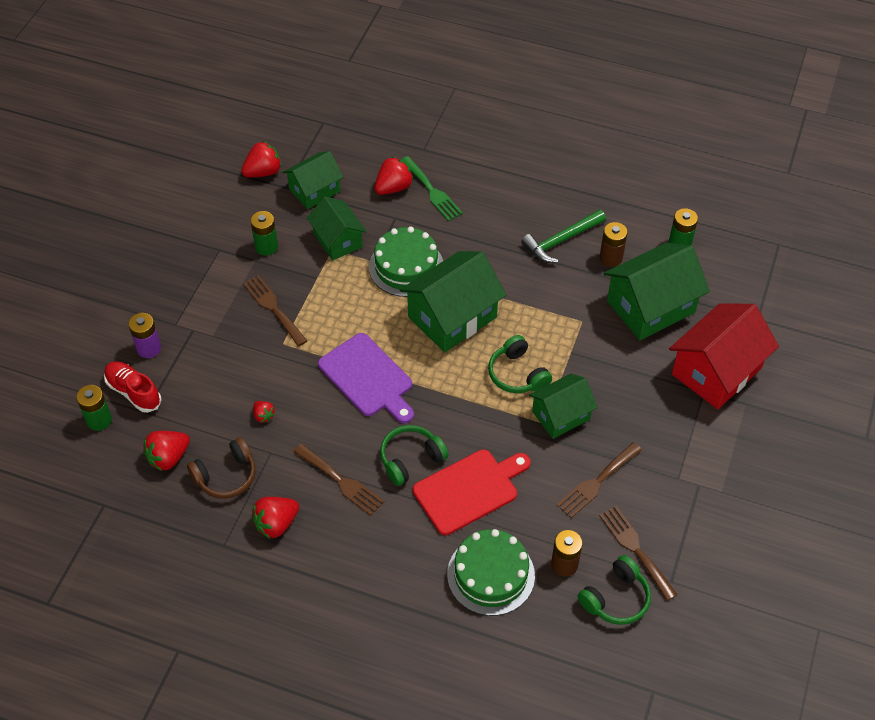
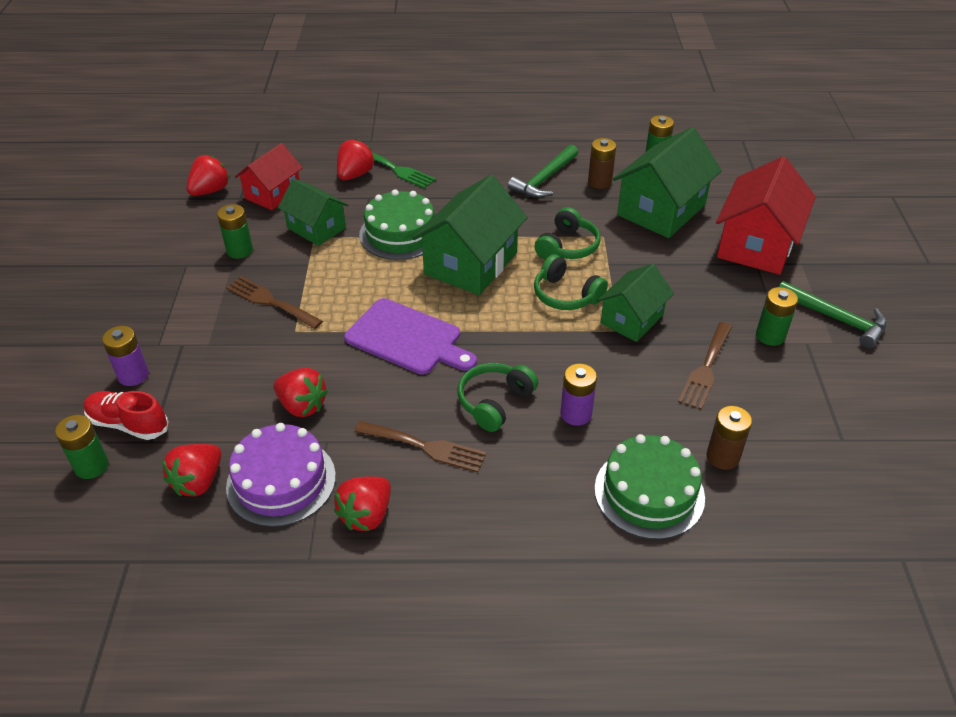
camera: 20 degrees left, 10 degrees down
brown headphones [187,437,256,499] -> purple cake [226,423,336,527]
red strawberry [253,401,275,423] -> red strawberry [273,368,328,417], size x1.81
green house [283,151,343,209] -> red house [235,143,303,210]
red cutting board [413,449,531,535] -> purple battery [561,363,597,426]
green headphones [578,555,651,625] -> green headphones moved to [534,207,600,260]
brown fork [599,506,677,601] -> none
none -> green battery [756,287,798,346]
none -> green hammer [779,281,887,349]

